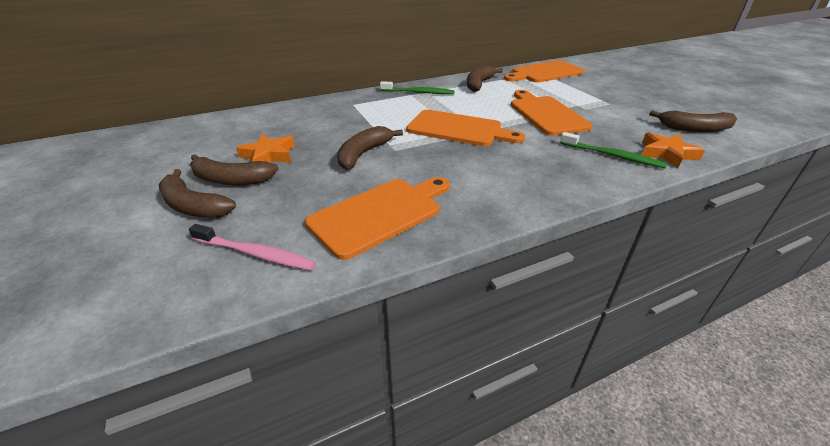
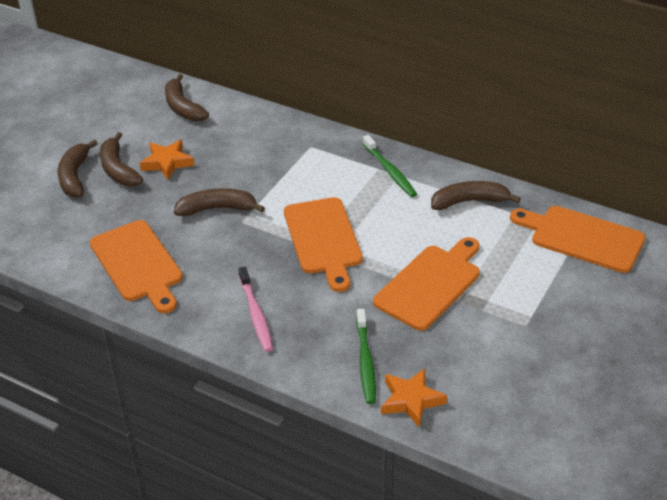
camera: 55 degrees right, 5 degrees up
pink toothbrush [189,224,316,271] -> pink toothbrush moved to [238,266,273,352]
orange cutting board [305,177,450,260] -> orange cutting board turned 45 degrees clockwise [90,220,183,313]
brown banana [649,110,737,132] -> brown banana moved to [165,74,209,121]

